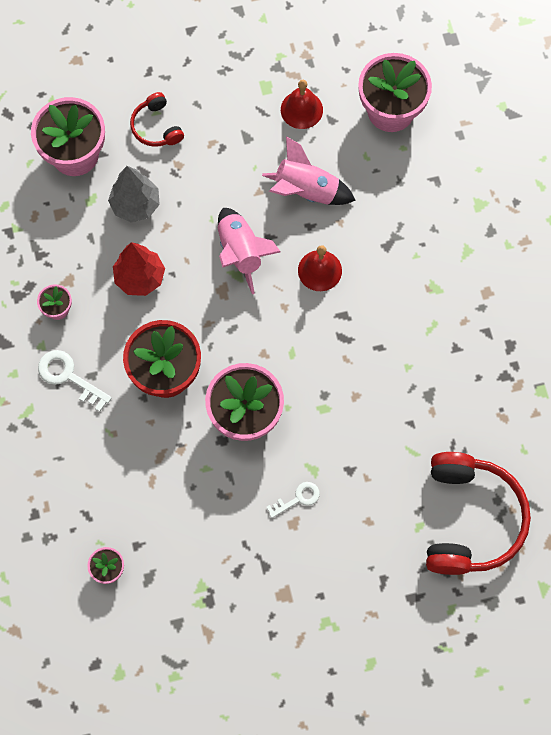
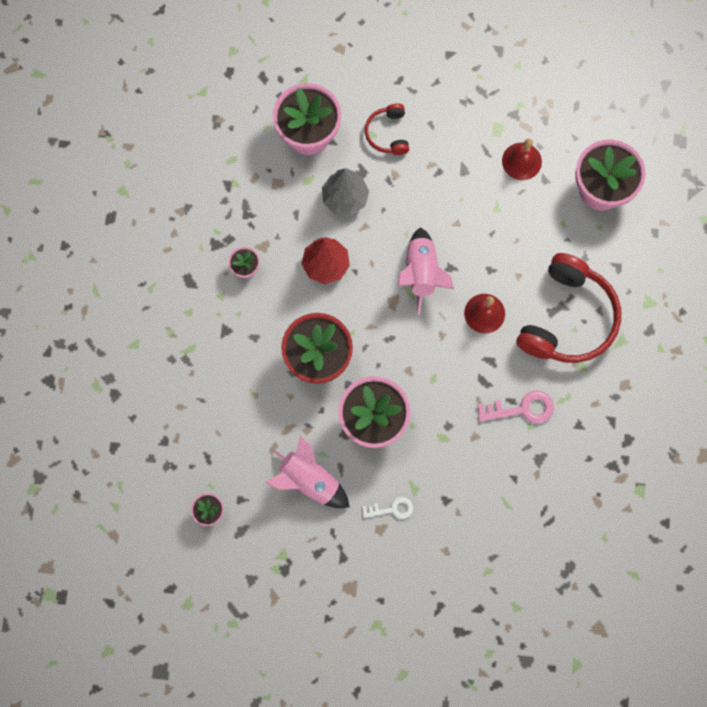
camera: 20 degrees right, 5 degrees up
white key [38,350,112,412] -> none
pink rocket [262,136,356,205] -> pink rocket moved to [265,435,350,508]
red headphones [426,452,531,575] -> red headphones moved to [516,253,621,363]
none -> pink key [478,391,554,424]

